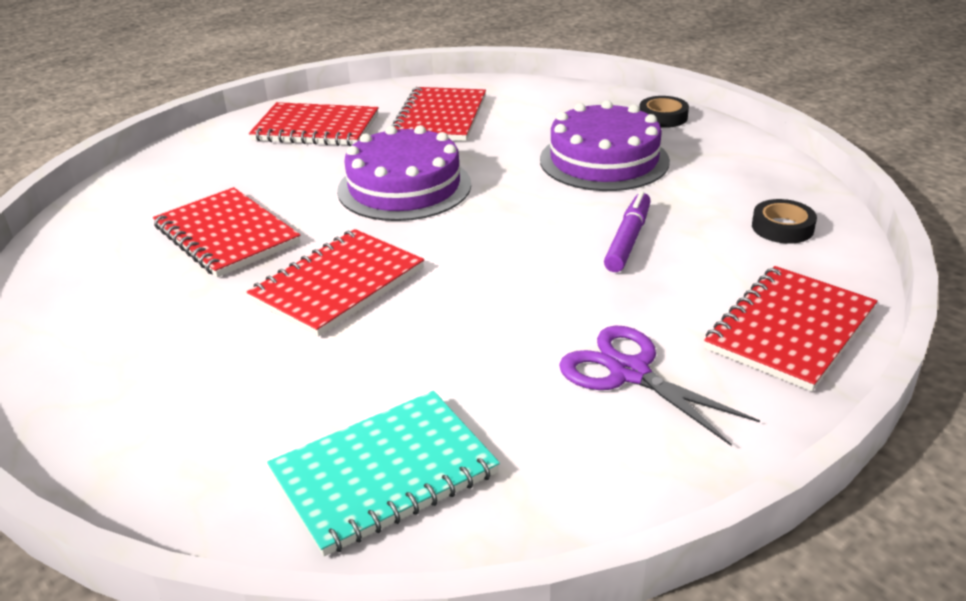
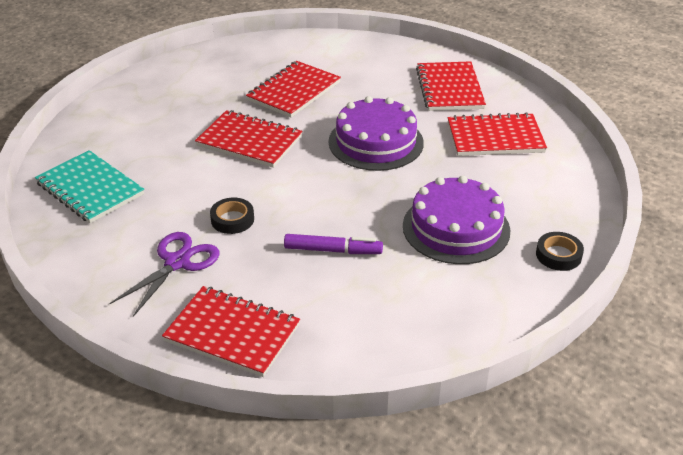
camera: 75 degrees right, 5 degrees up
black tape [752,199,817,243] -> black tape moved to [210,198,254,234]

